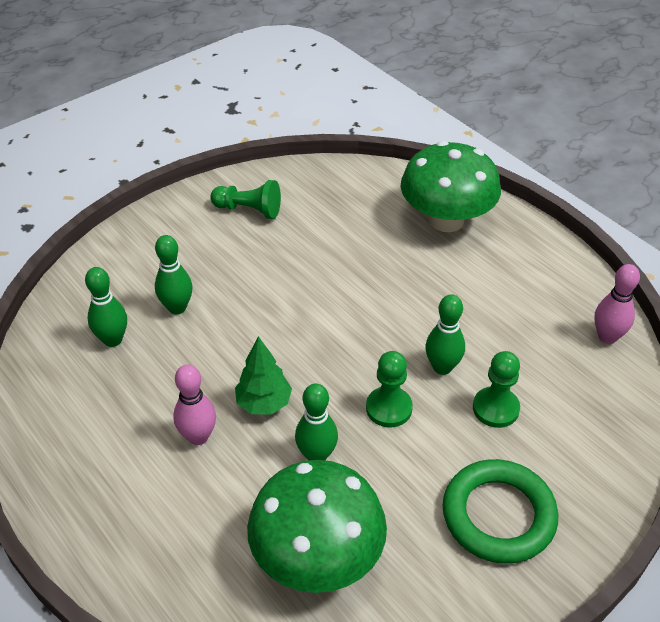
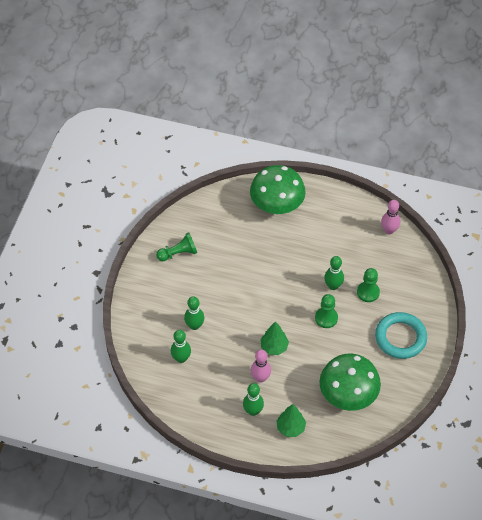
camera: 35 degrees left, 10 degrees up
green bowling pin [295,383,338,461] -> green bowling pin moved to [243,383,264,416]
green ring [443,459,558,564] -> turquoise ring [375,312,427,359]
none -> green tree [276,404,306,437]

